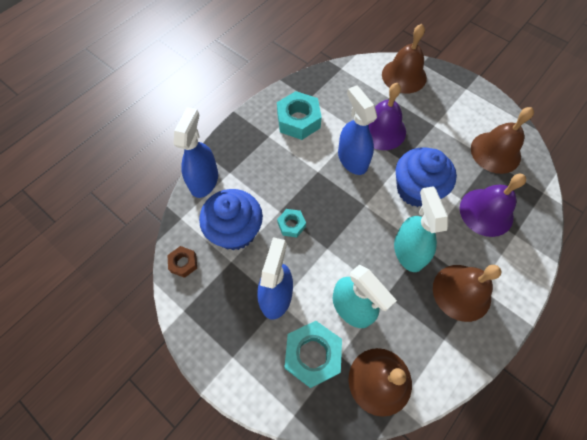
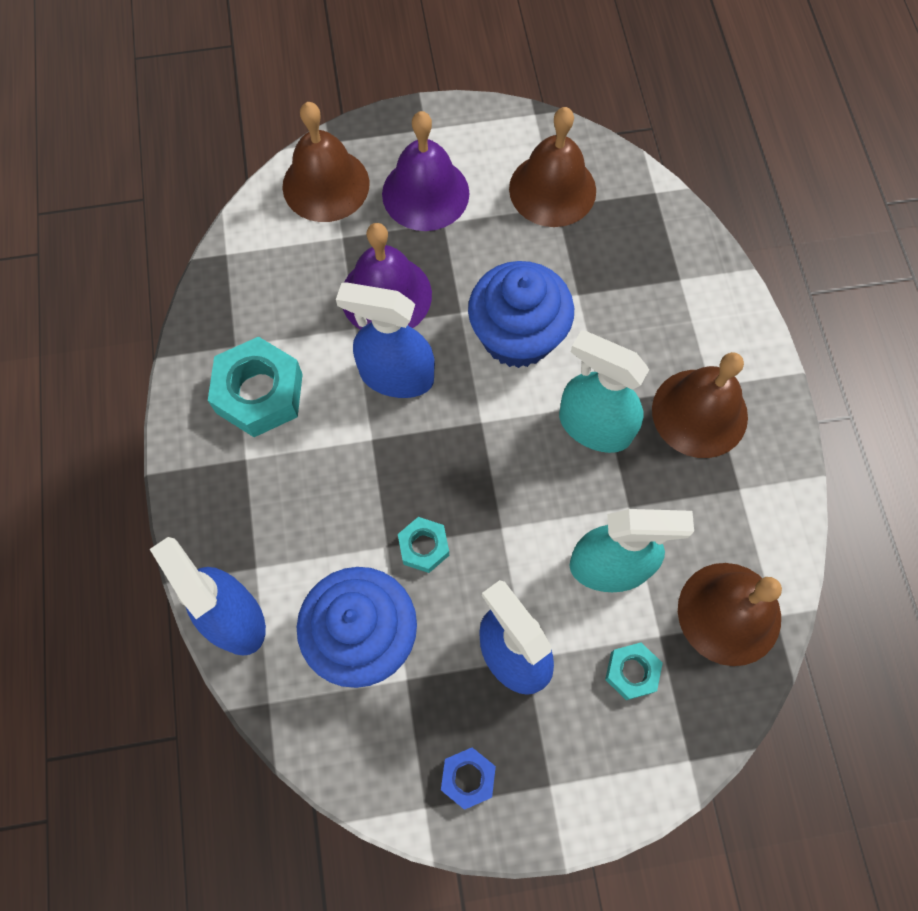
camera: 50 degrees left, 5 degrees up
brown nut [168,246,197,278] -> none
turquoise nut [285,321,342,388] -> turquoise nut [605,643,663,700], size x0.54
purple bell [460,174,526,237] -> purple bell moved to [382,111,470,231]
none -> blue nut [441,747,496,810]

